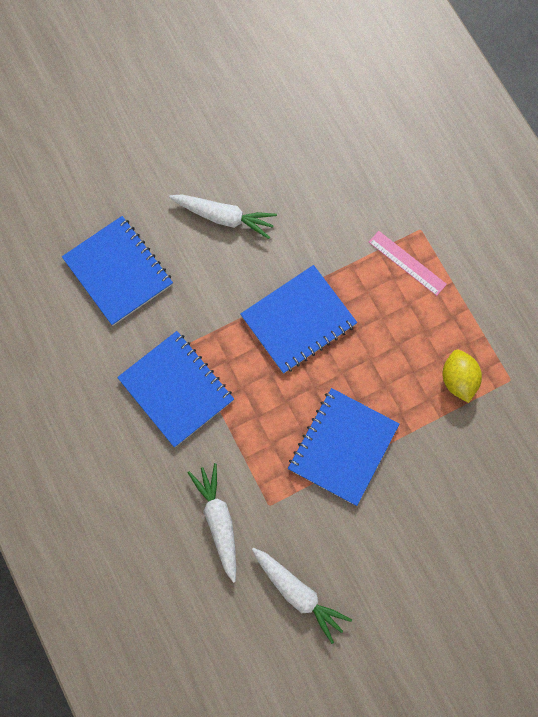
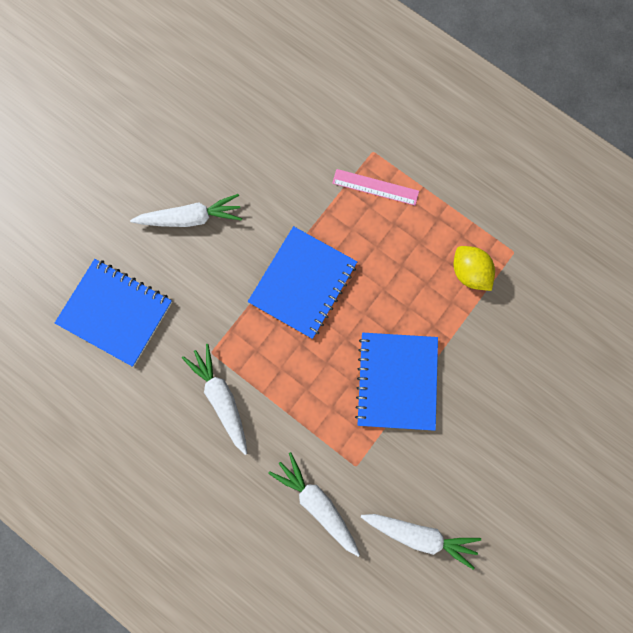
camera: 25 degrees left, 5 degrees up
blue notebook [117,331,234,447] -> white carrot [182,344,247,455]

